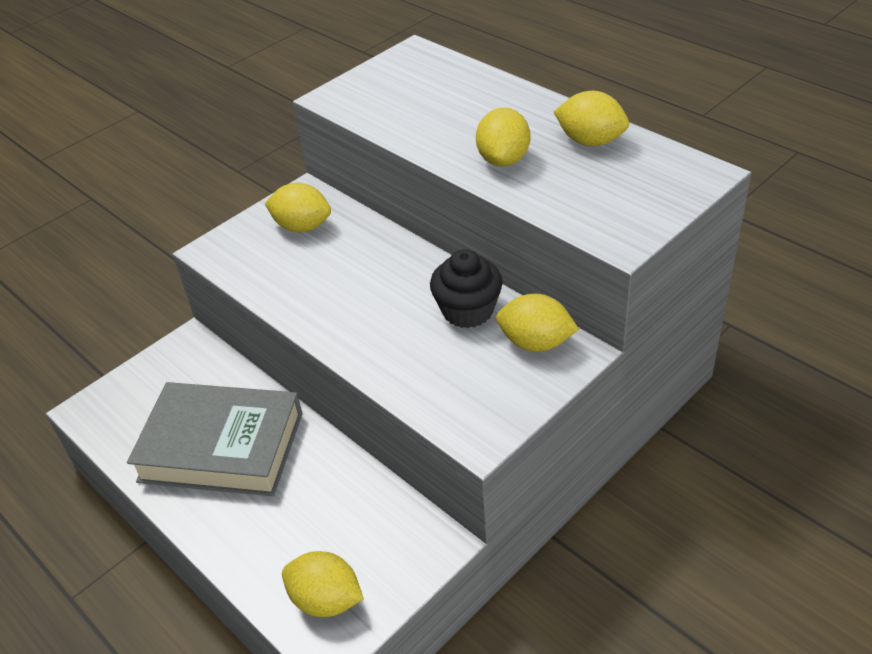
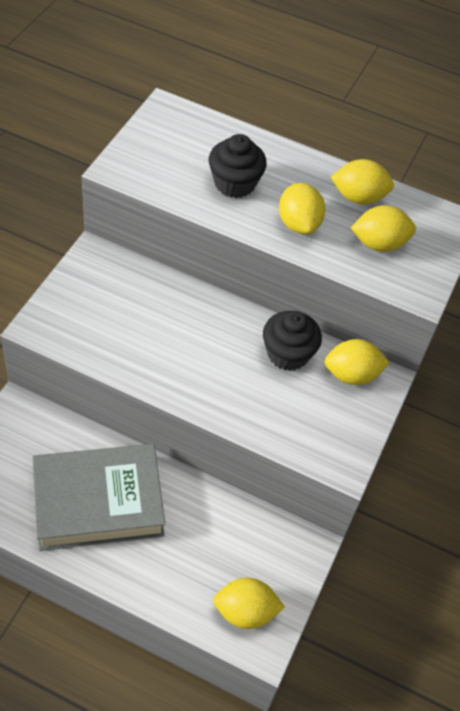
camera: 30 degrees left, 10 degrees up
yellow lemon [264,183,331,232] -> yellow lemon moved to [351,205,416,252]
none -> black cupcake [209,134,267,198]

